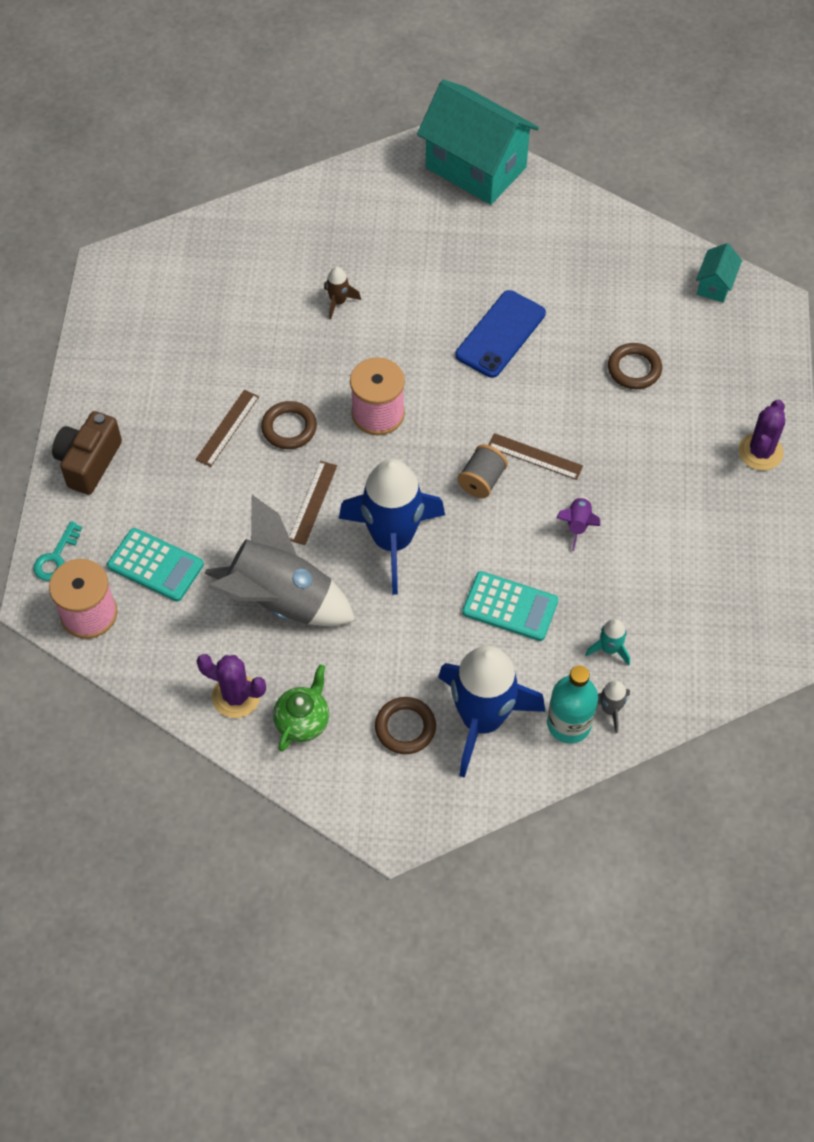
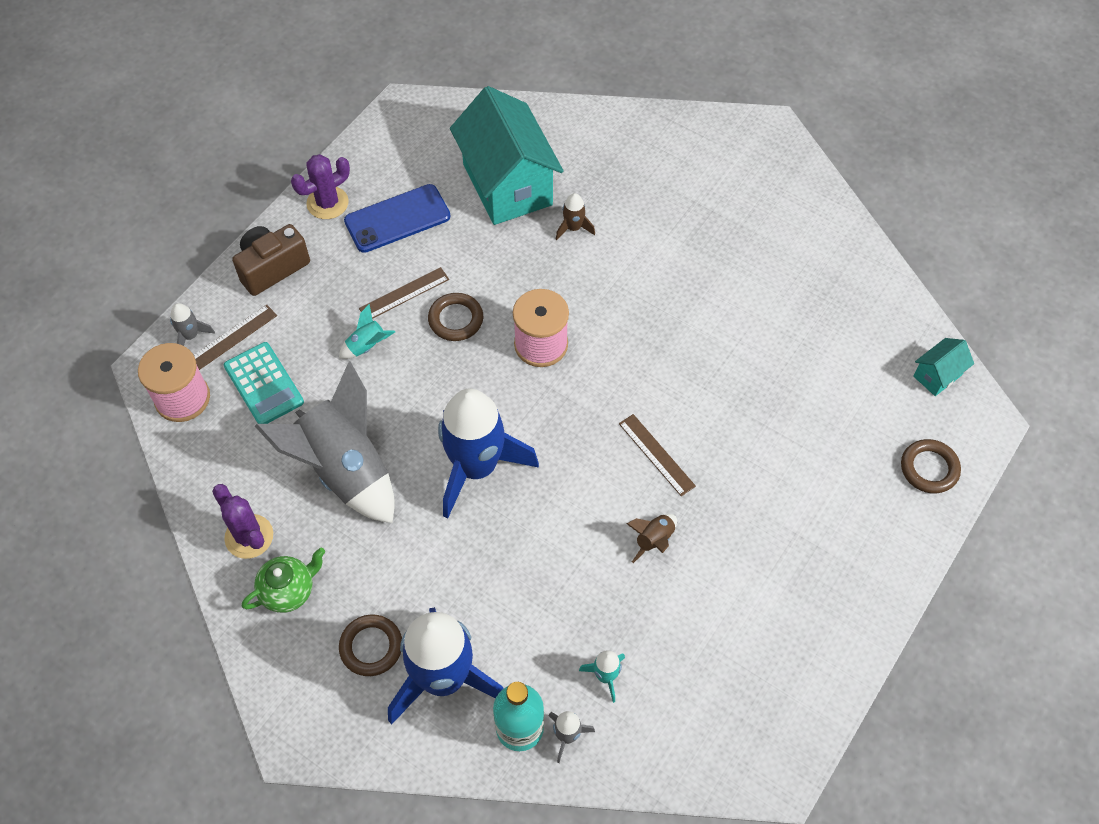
camera: 30 degrees right, 0 degrees up
turquoise key [33,521,82,581] -> grey rocket [170,303,215,346]
brown ruler [289,461,337,545] -> brown ruler moved to [194,304,277,370]
turquoise house [417,80,539,205] -> turquoise house moved to [450,86,563,225]
blue phone [456,290,546,378] -> blue phone moved to [344,184,451,253]
grey spool [458,444,508,498] -> none
turquoise calculator [462,571,558,641] -> none
purple rocket [557,496,600,551] -> brown rocket [627,514,677,563]
brown ring [608,343,662,389] -> brown ring moved to [901,439,961,494]
purple cactus [739,400,785,470] -> purple cactus moved to [291,154,350,219]
none -> turquoise rocket [339,304,395,359]

